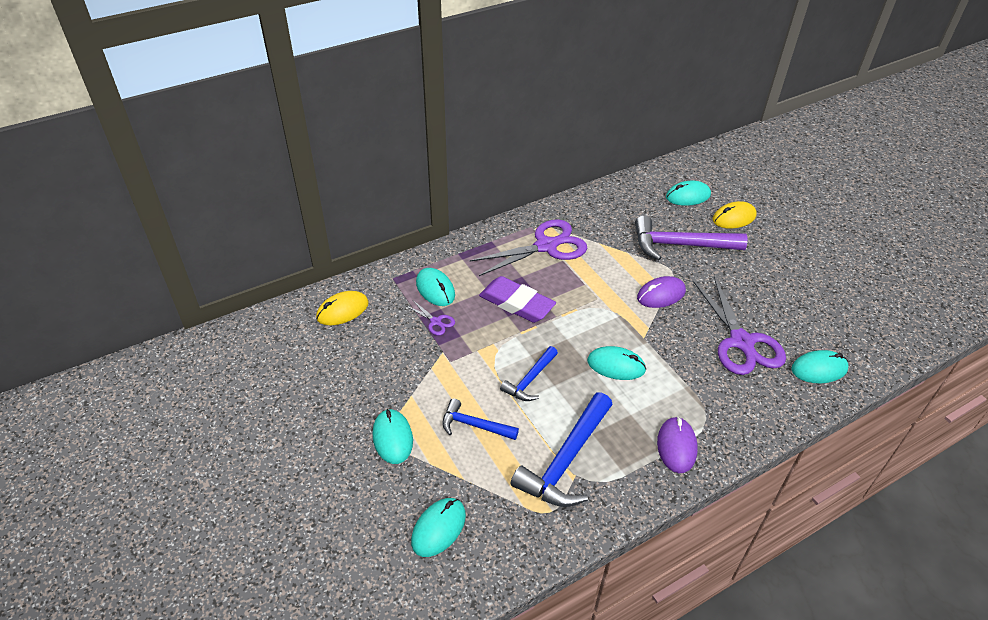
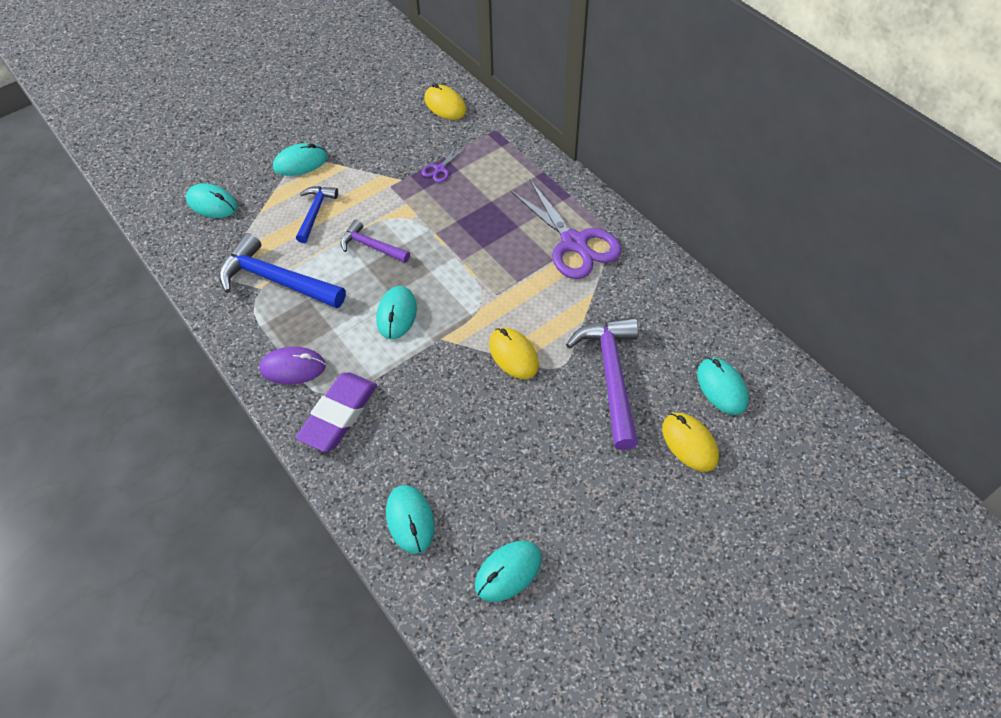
camera: 85 degrees right, 10 degrees up
turquoise mouse [416,268,455,306] -> turquoise mouse moved to [475,541,542,602]
purple eraser [479,276,556,323] -> purple eraser moved to [296,372,377,452]
blue hammer [500,346,558,401] -> purple hammer [340,220,410,263]
purple mouse [637,276,686,308] -> yellow mouse [489,328,539,379]
purple scissors [693,277,786,375] -> none

